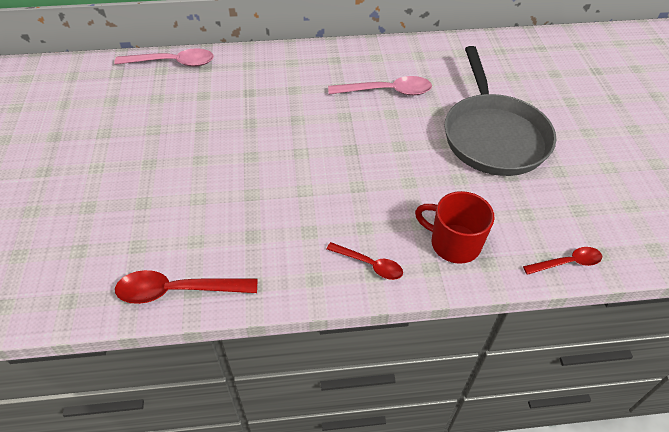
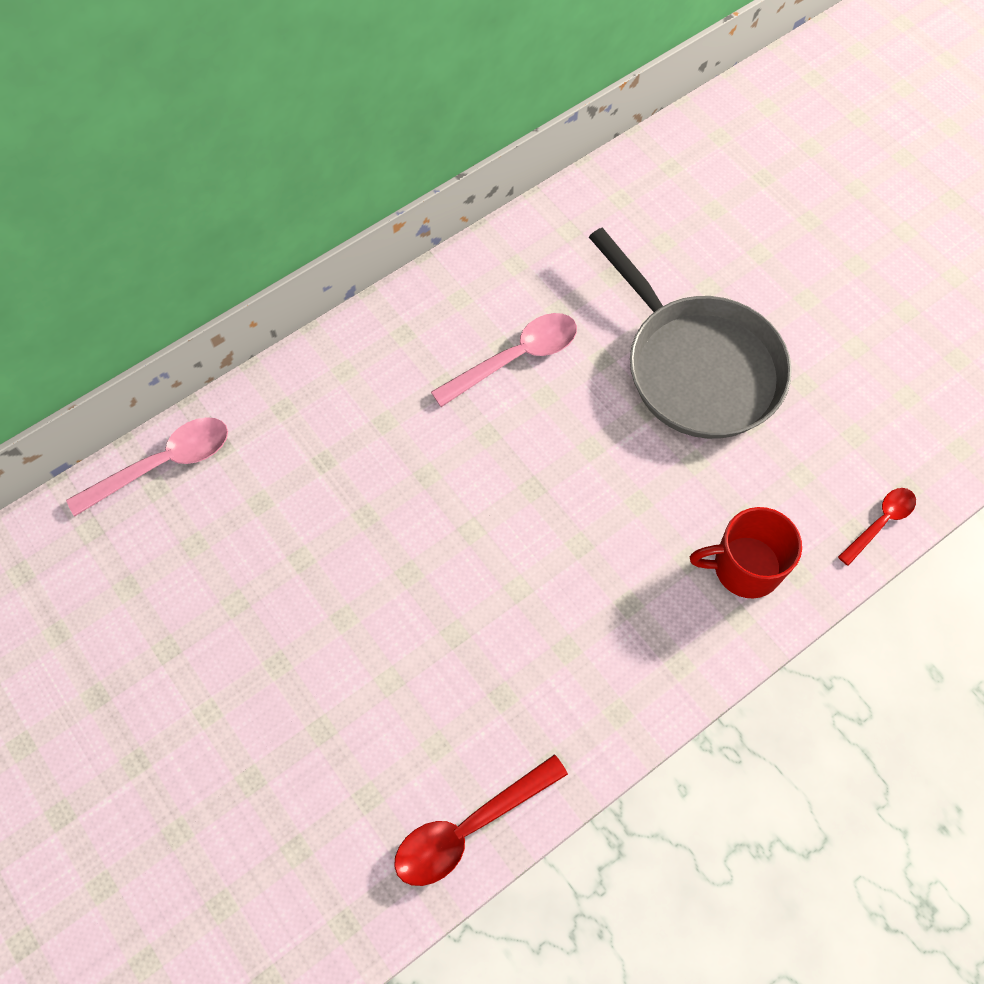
camera: 30 degrees left, 15 degrees up
red spoon [327,242,403,280] -> none

